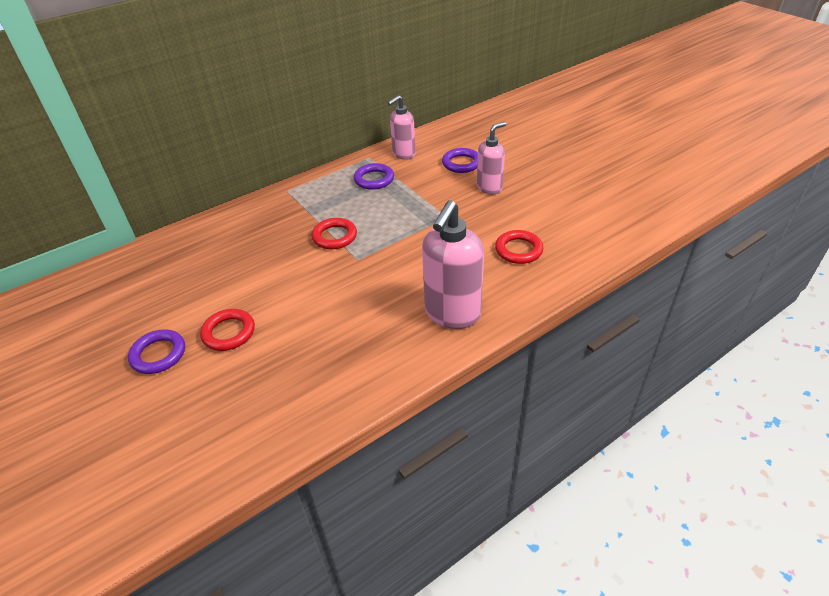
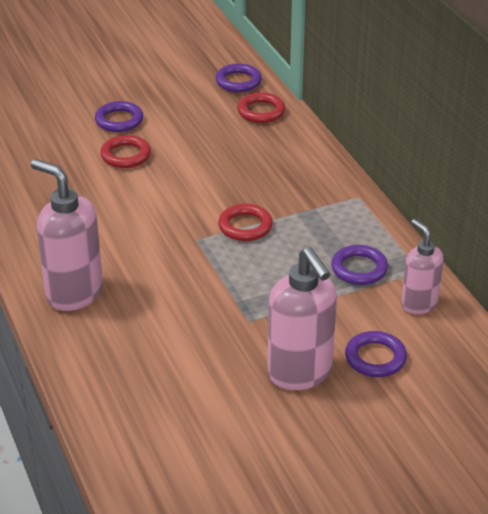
camera: 100 degrees right, 5 degrees down
pink soap dispenser [477,122,506,194] -> pink soap dispenser [267,247,337,390], size x1.61
red ring [495,230,543,264] -> red ring moved to [237,92,286,123]
none -> purple ring [215,63,262,92]

